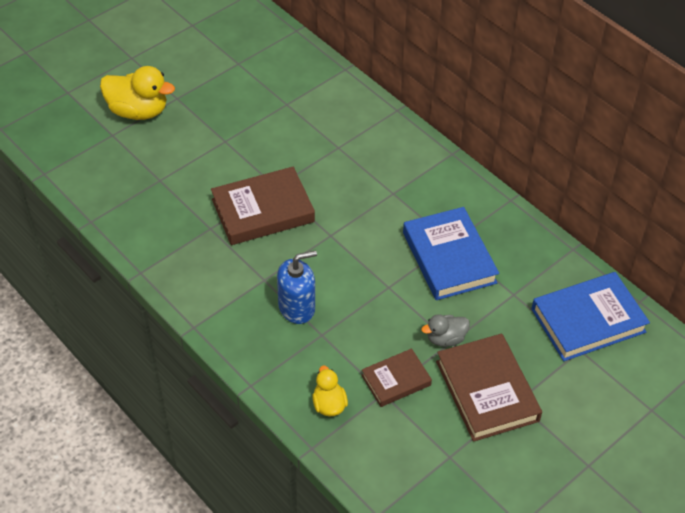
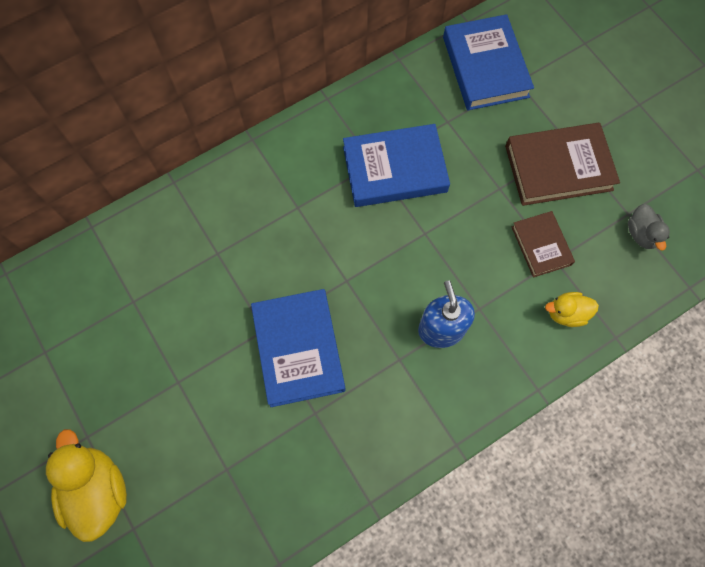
camera: 80 degrees left, 20 degrees up
yellow duck [100,66,175,120] -> yellow duck turned 45 degrees counterclockwise [46,429,127,542]
brown book [211,167,315,245] -> blue book [251,289,345,407]
grey duck [421,314,470,347] -> grey duck moved to [628,204,670,251]

